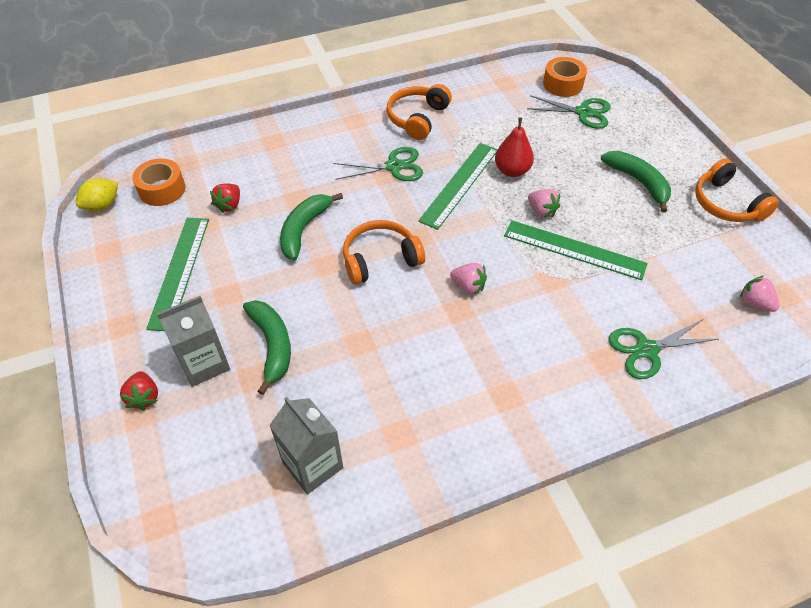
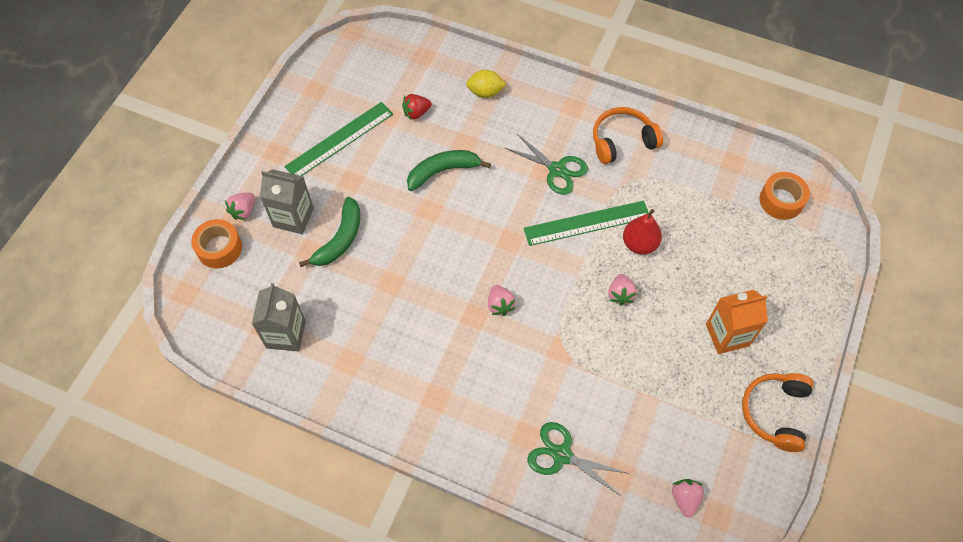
camera: 45 degrees right, 10 degrees up
yellow lemon [76,178,118,211] -> yellow lemon moved to [466,70,506,98]
red strawberry [120,371,158,410] -> pink strawberry [225,193,255,220]
orange tape [132,158,185,206] -> orange tape moved to [191,219,242,268]
orange headphones [343,220,425,285] -> none
green ruler [504,220,648,280] -> none
green scissors [527,95,611,129] -> none
green banana [601,151,671,213] -> orange carton [706,290,768,354]

